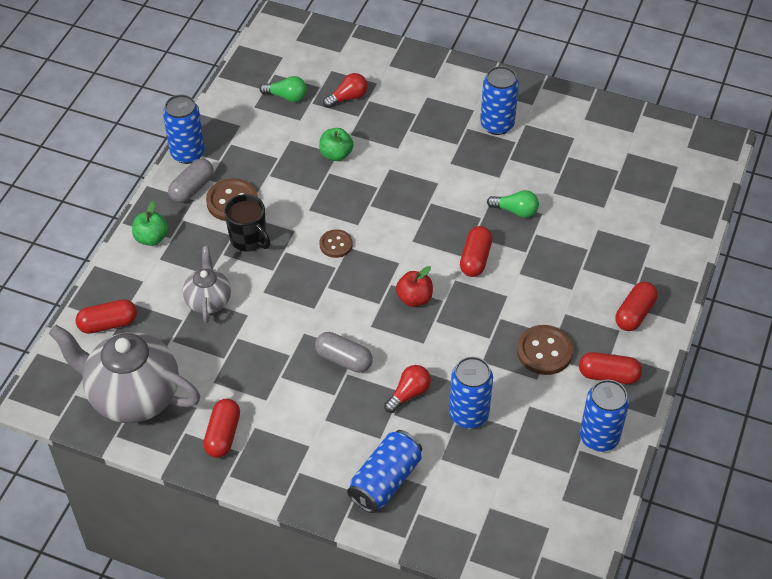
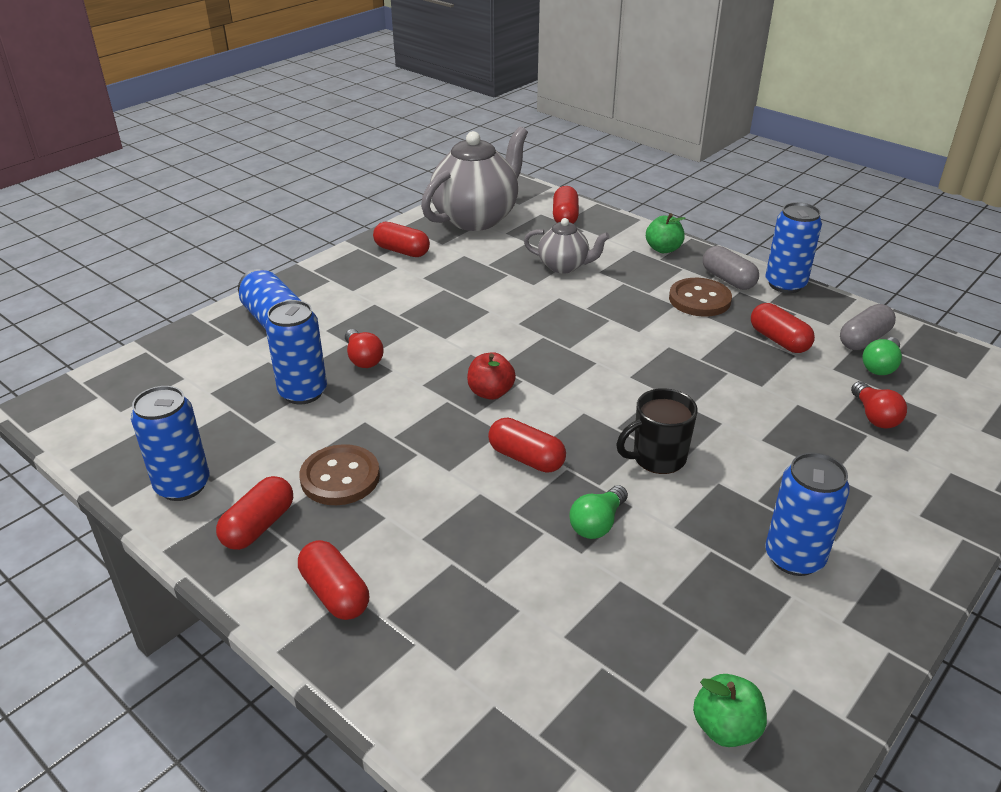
camera: 110 degrees right, 15 degrees down
black mug [224,194,270,252] -> black mug moved to [616,388,697,474]
grey capsule [315,332,373,373] -> grey capsule moved to [840,304,896,350]
green apple [319,128,354,161] -> green apple moved to [693,674,767,747]
brown button [319,229,353,258] -> none
none -> red capsule [751,303,815,353]

